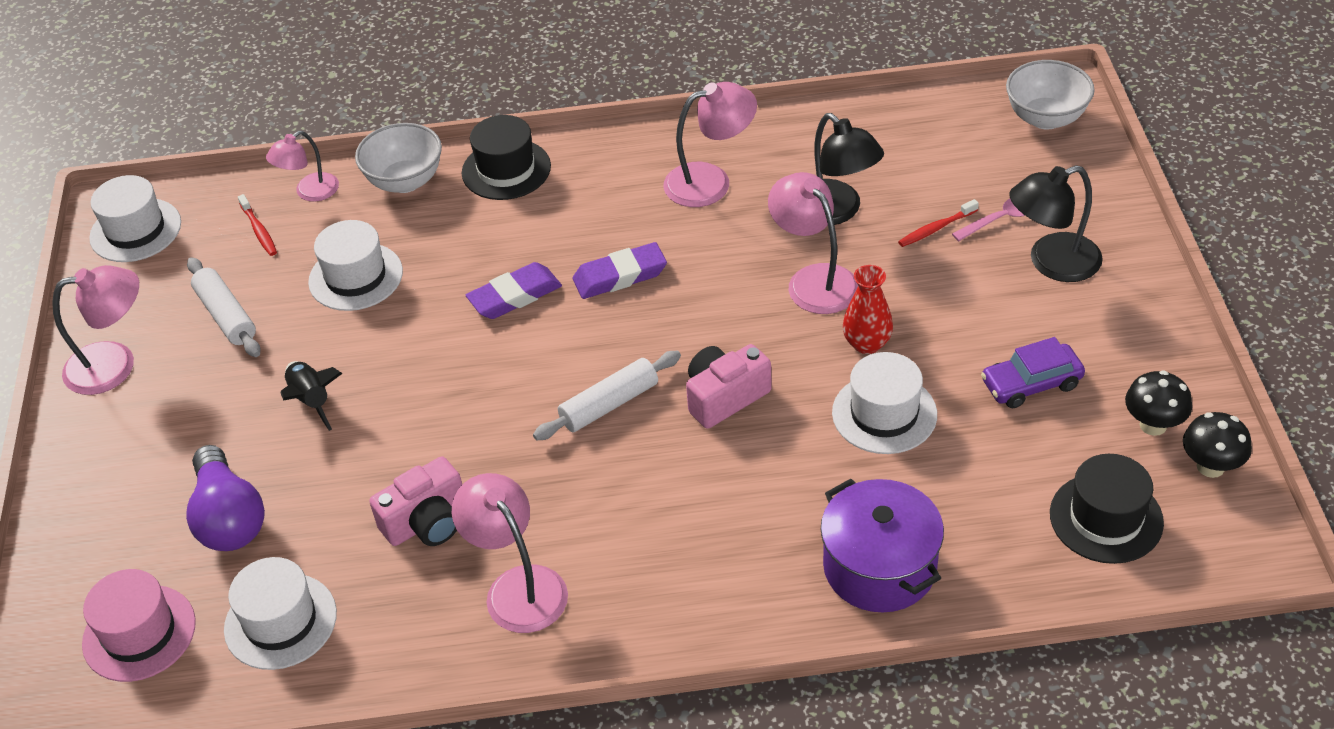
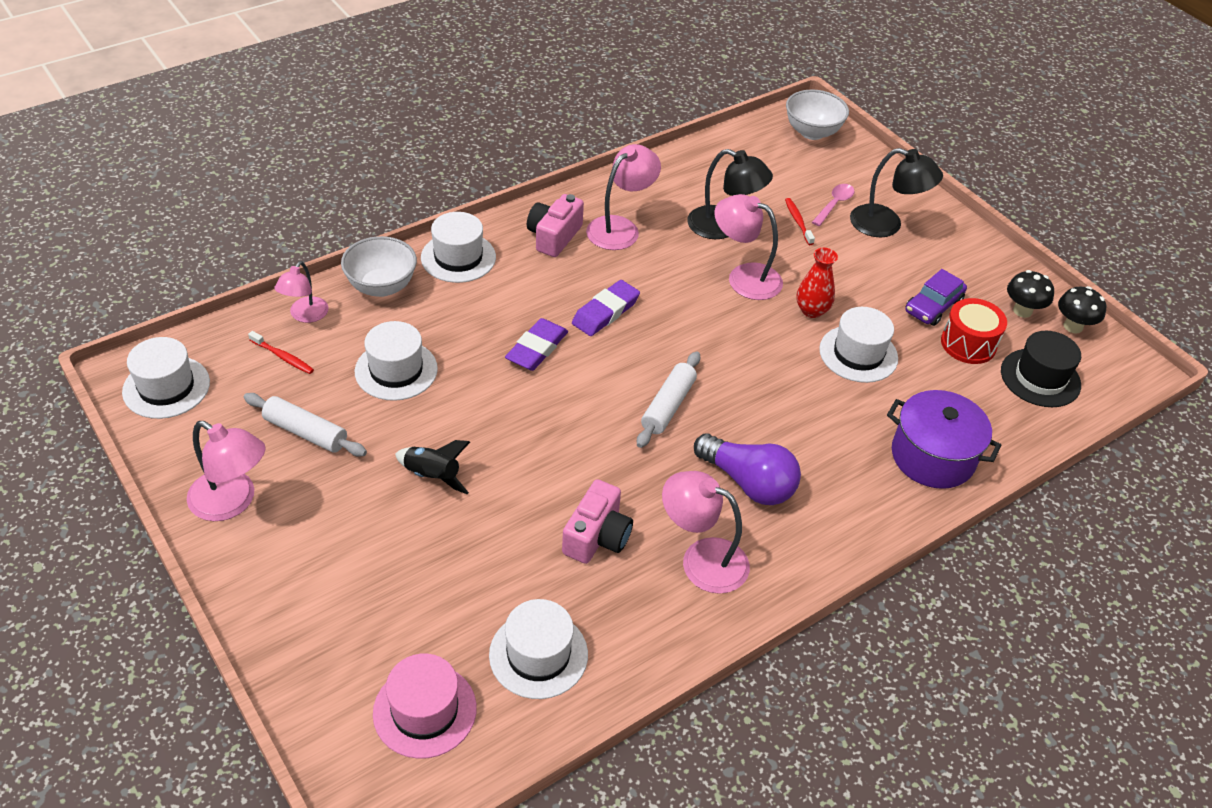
camera: 35 degrees left, 0 degrees up
pink lamp [52,265,139,395] -> pink lamp turned 75 degrees clockwise [187,421,265,521]
purple light bulb [186,445,265,551] -> purple light bulb moved to [694,434,801,505]
black hat [462,115,551,200] -> white hat [421,212,496,283]
pink camera [686,344,772,429] -> pink camera moved to [527,194,584,257]
red toothbrush [898,199,979,247] -> red toothbrush turned 135 degrees clockwise [785,198,815,245]
black lamp [1009,165,1103,282] -> black lamp turned 105 degrees counterclockwise [850,148,943,237]
none -> red drum [941,298,1007,364]

